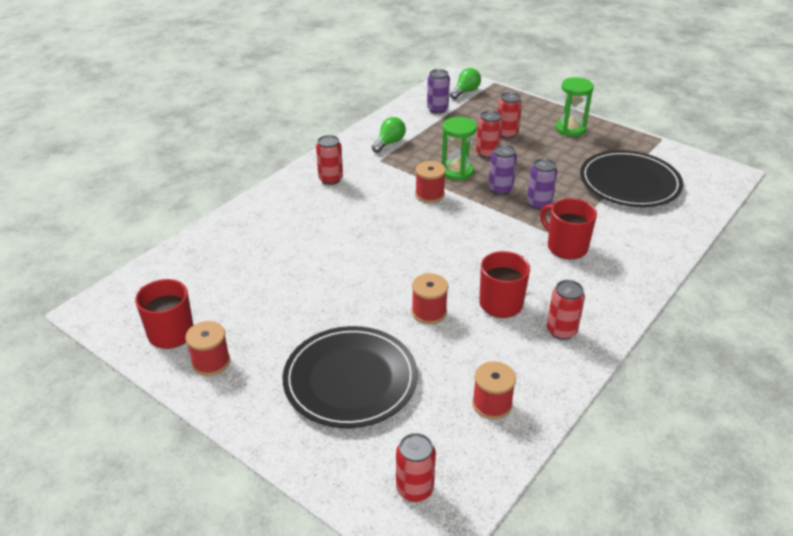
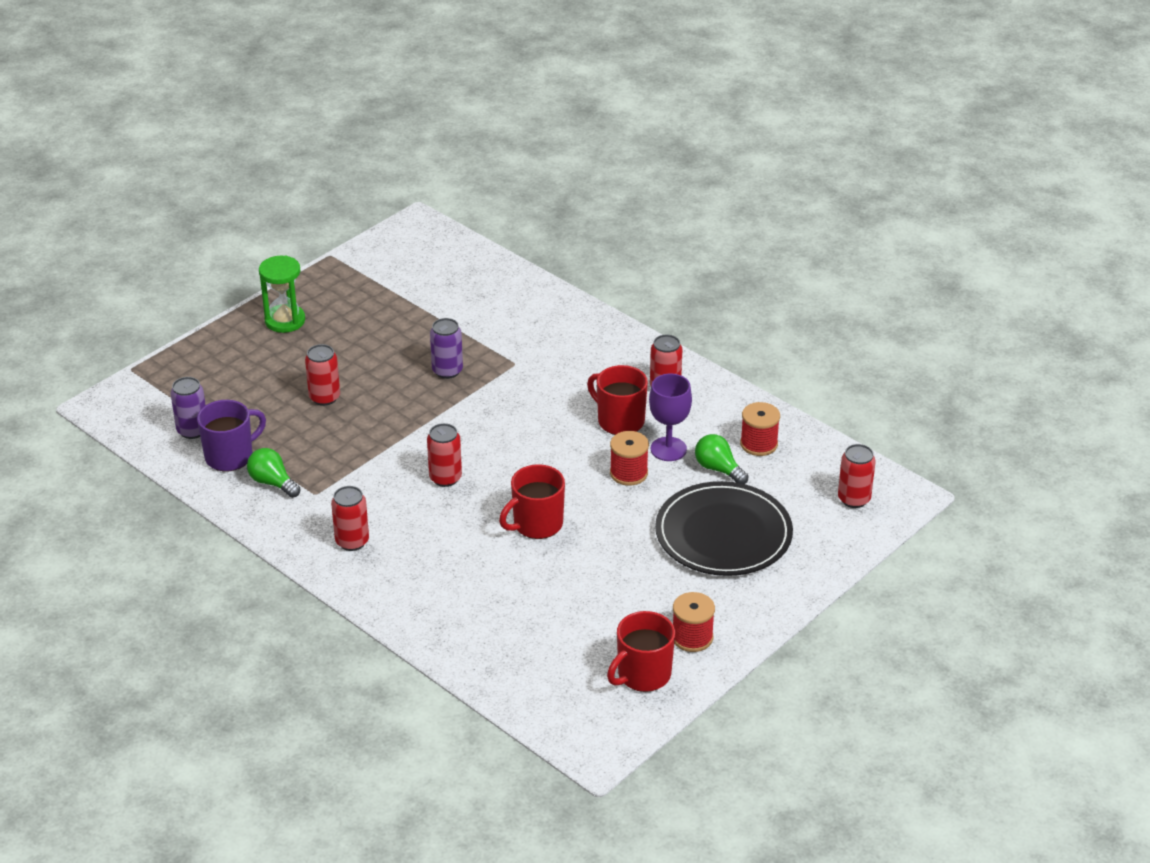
camera: 85 degrees left, 0 degrees up
red spool [415,161,446,203] -> none
green hourglass [442,117,477,180] -> none
green light bulb [450,68,481,99] -> green light bulb moved to [695,434,748,484]
purple can [488,145,517,195] -> none
red can [498,92,522,139] -> red can moved to [427,423,462,487]
red mug [540,198,597,260] -> red mug moved to [499,464,565,539]
black plate [580,150,683,207] -> none
none -> purple mug [197,400,266,471]
none -> purple goblet [649,374,692,461]

